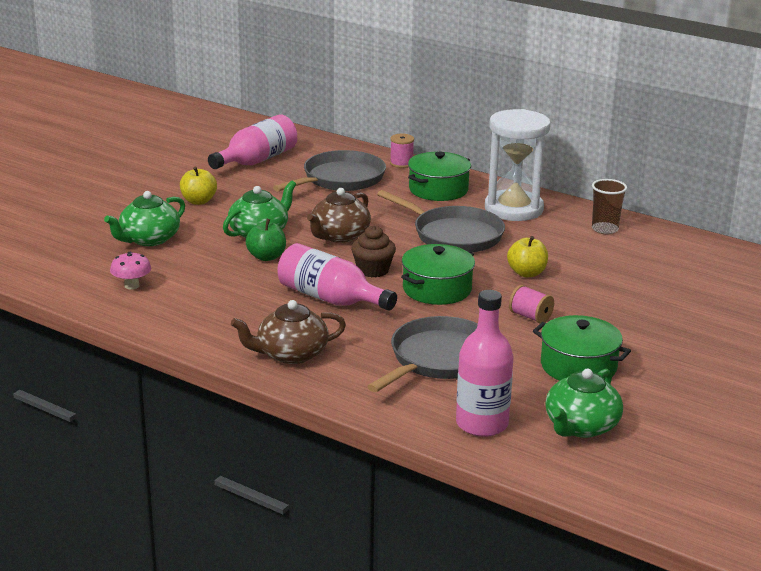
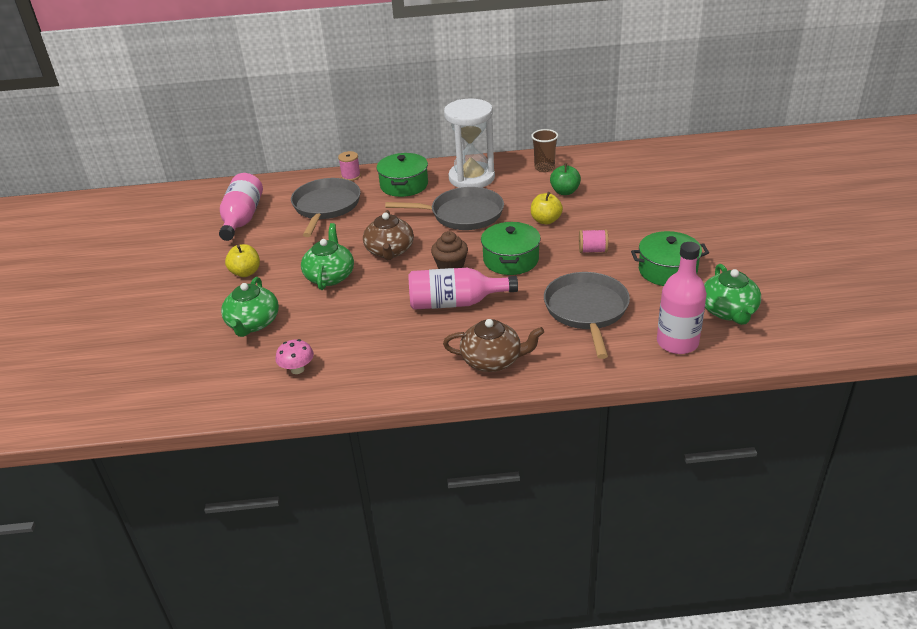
camera: 35 degrees left, 10 degrees up
brown teapot [231,300,346,364] -> brown teapot turned 120 degrees counterclockwise [443,319,544,372]
green apple [246,219,286,261] -> green apple moved to [550,163,581,195]

